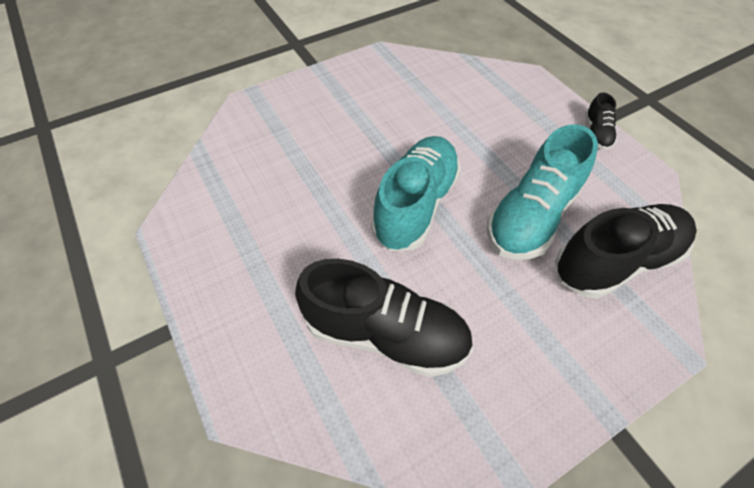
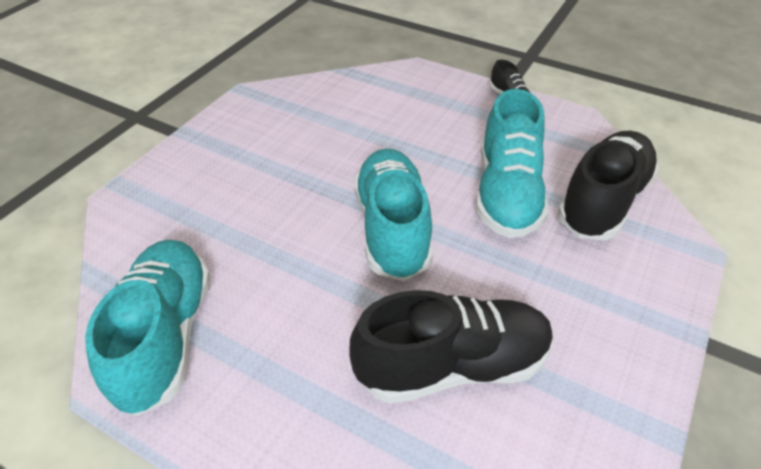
camera: 30 degrees left, 10 degrees down
none -> turquoise shoe [85,240,211,416]

